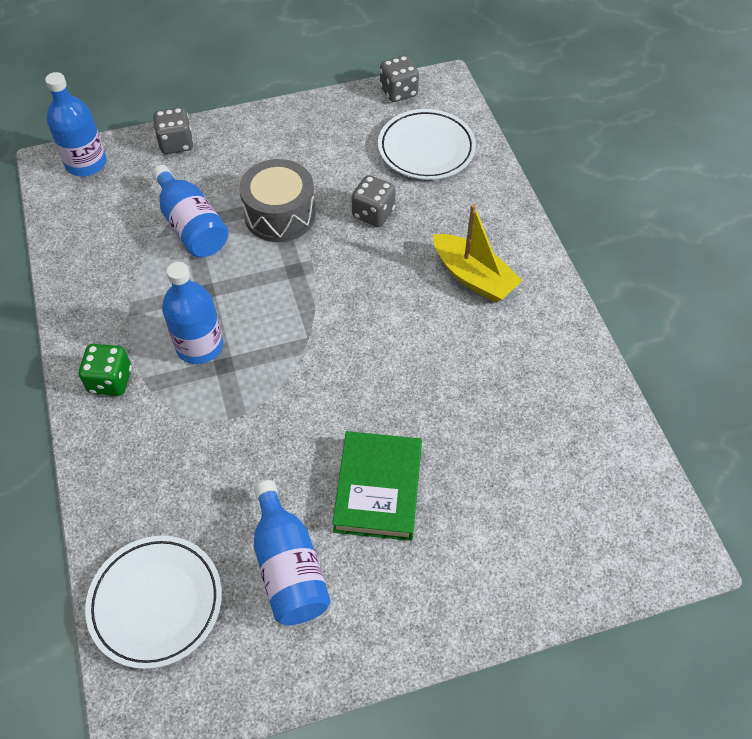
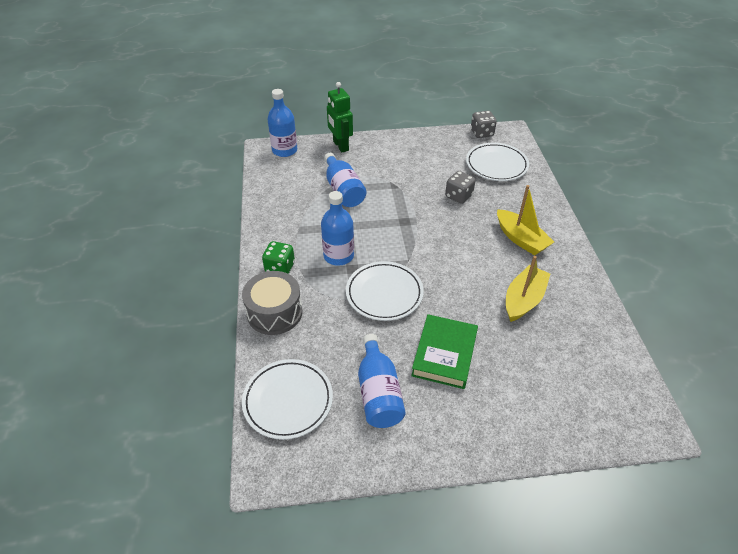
camera: 10 degrees right, 10 degrees down
grey dice [153,107,194,154] -> green robot [327,82,353,152]
grey drum [239,159,316,242] -> grey drum moved to [242,271,303,335]
none -> white plate [346,261,424,321]
none -> yellow boat [506,256,550,322]

